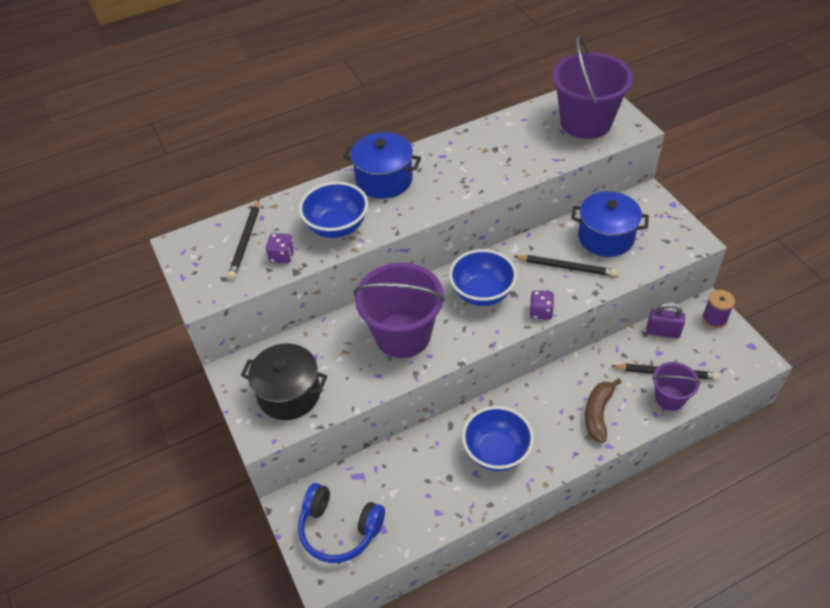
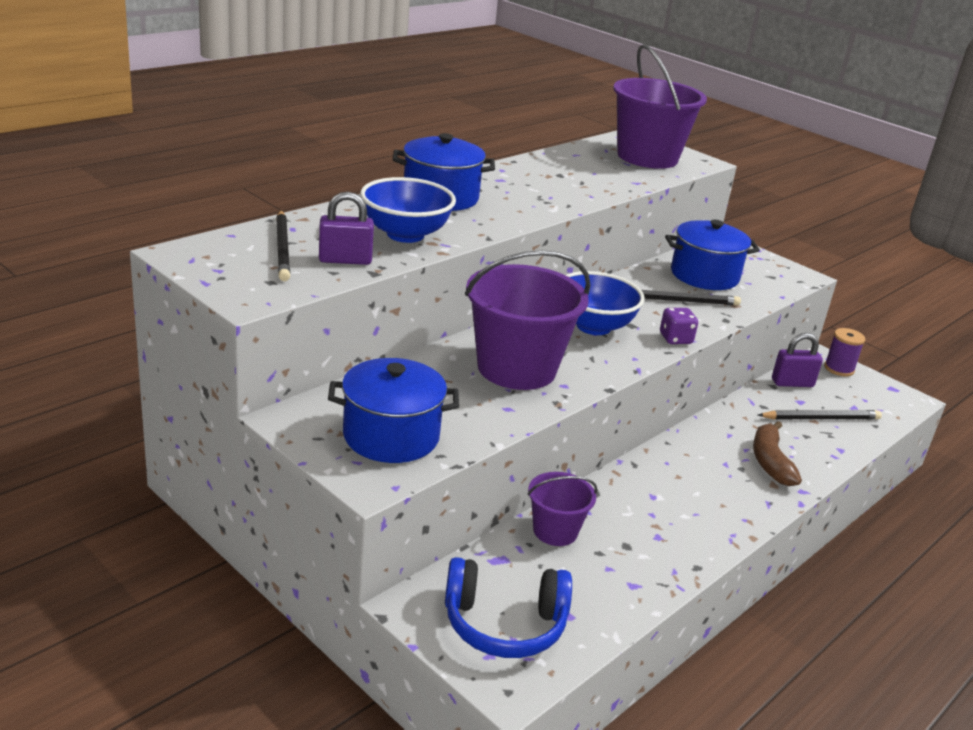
camera: 25 degrees left, 20 degrees down
black pot [241,343,327,420] -> blue pot [328,358,459,463]
purple dice [266,233,295,264] -> purple padlock [319,192,374,265]
blue bowl [462,406,534,471] -> none
purple bucket [652,362,701,411] -> purple bucket moved to [528,472,598,546]

